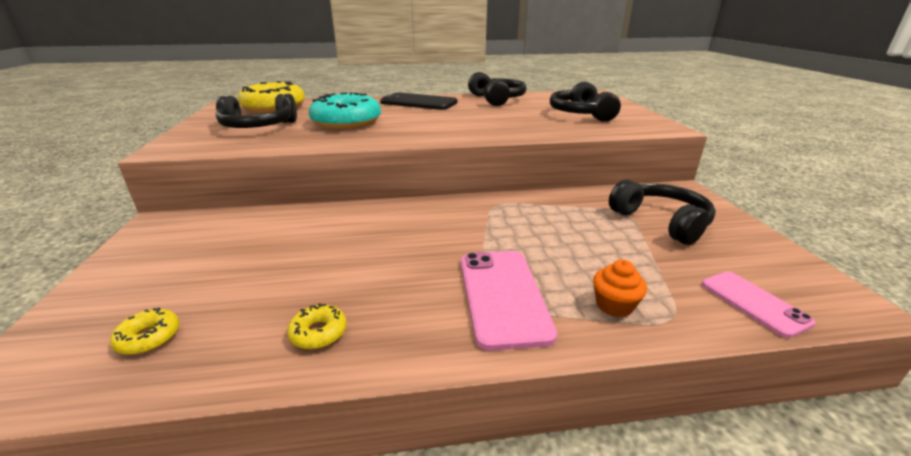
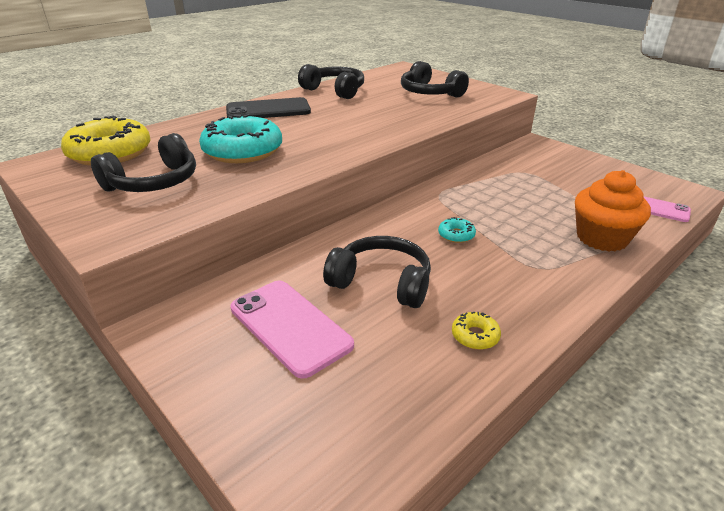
camera: 35 degrees left, 5 degrees up
yellow donut [110,307,180,355] -> none
pink phone [461,251,557,351] -> pink phone moved to [230,280,354,379]
orange cupcake [593,260,647,317] -> orange cupcake [575,170,651,252], size x1.90
black headphones [609,179,716,245] -> black headphones moved to [323,236,431,308]
none -> turquoise donut [438,217,476,243]

